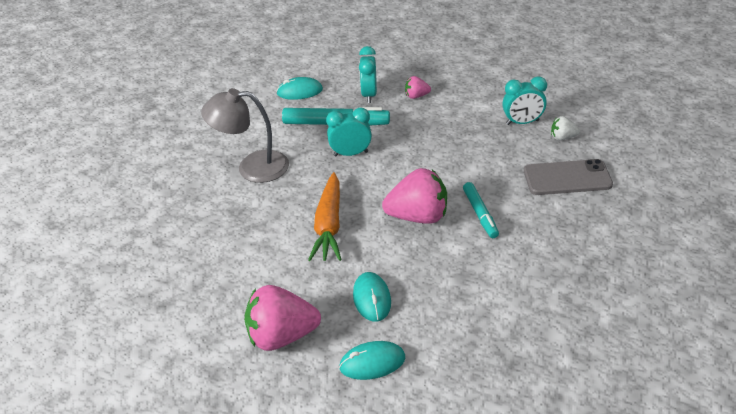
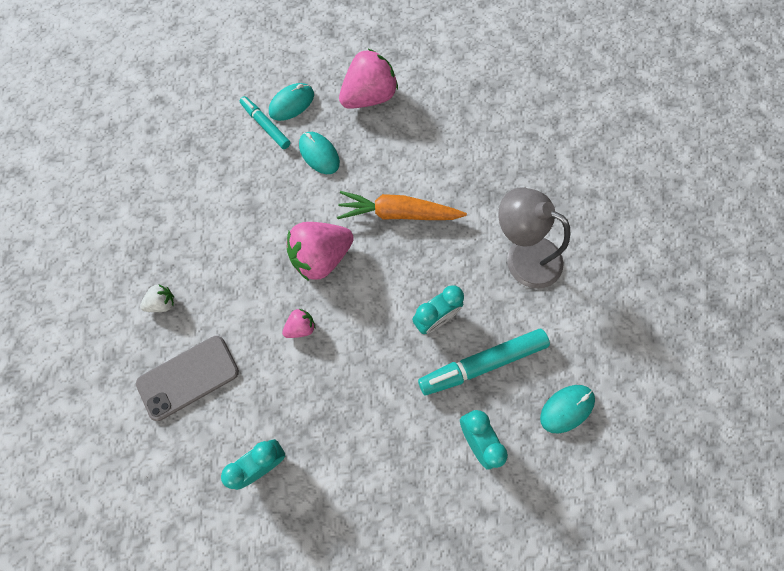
camera: 150 degrees right, 30 degrees up
grey lamp [201,88,289,183] -> grey lamp turned 120 degrees counterclockwise [498,187,571,289]
orange carrot [308,172,342,261] -> orange carrot turned 60 degrees counterclockwise [337,191,467,220]
pink strawberry [405,76,431,99] -> pink strawberry moved to [282,309,315,338]
turquoise marker [463,182,499,238] -> turquoise marker moved to [240,96,290,149]
white strawberry [551,116,580,140] -> white strawberry moved to [140,284,174,312]

